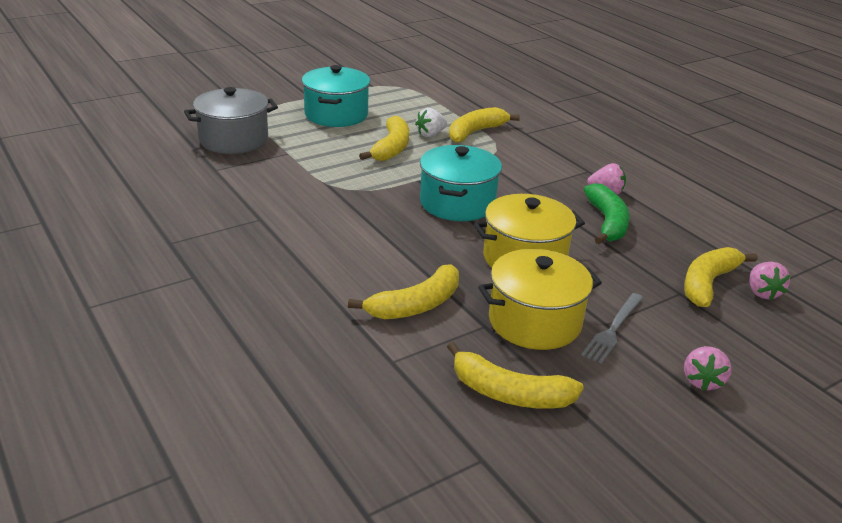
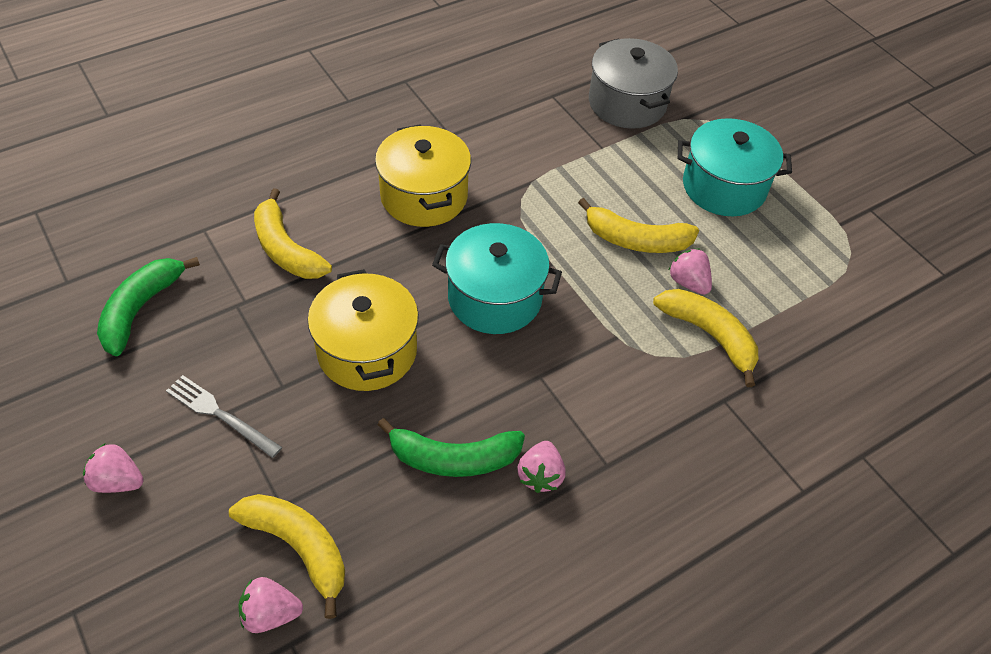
camera: 90 degrees right, 20 degrees up
white strawberry [415,108,447,137] -> pink strawberry [669,249,712,295]
yellow banana [447,342,584,409] -> green banana [97,257,200,356]
yellow pot [478,249,602,350] -> yellow pot moved to [375,124,471,227]

